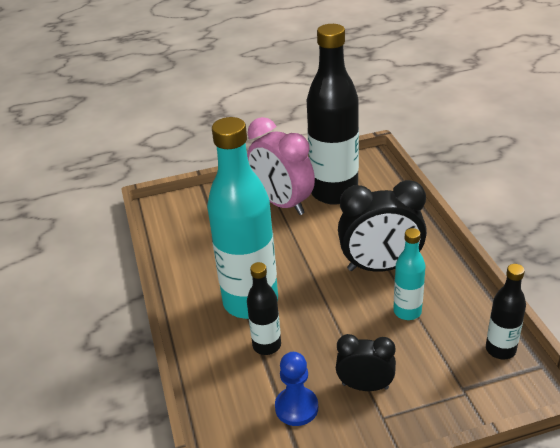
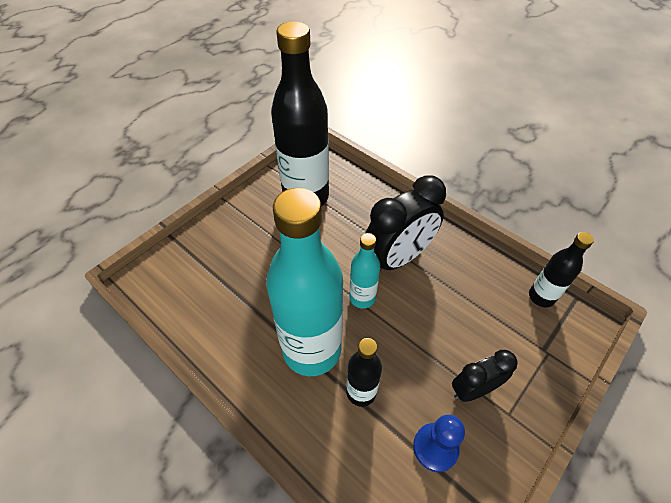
camera: 35 degrees left, 15 degrees up
pink clock [247,117,315,215] -> none
turquoise bottle [393,228,426,320] -> turquoise bottle moved to [349,233,380,309]

